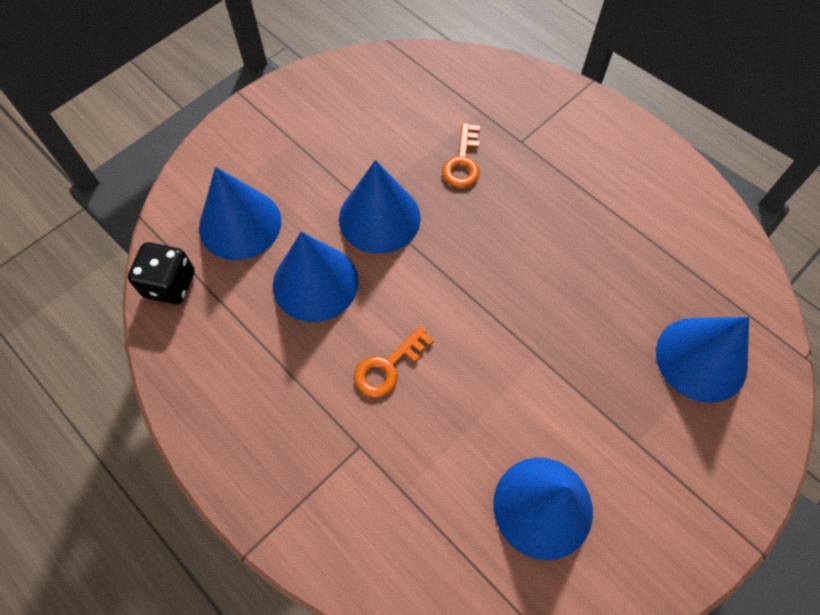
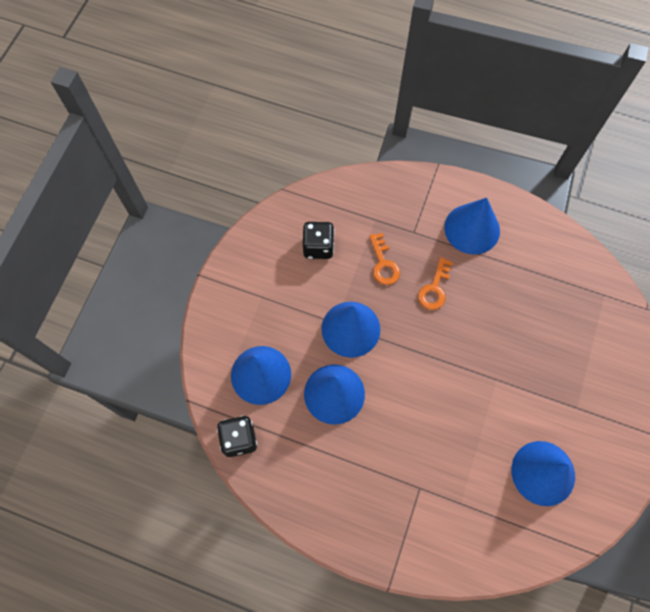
camera: 25 degrees left, 5 degrees up
orange key [354,326,434,398] -> orange key moved to [418,257,453,310]
blue cone [656,317,749,403] -> blue cone moved to [444,198,500,255]
none -> black dice [303,222,334,259]

